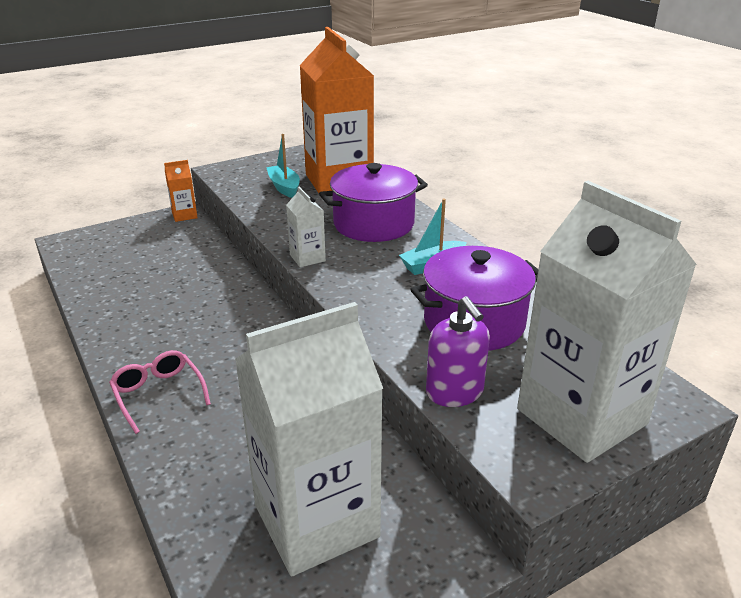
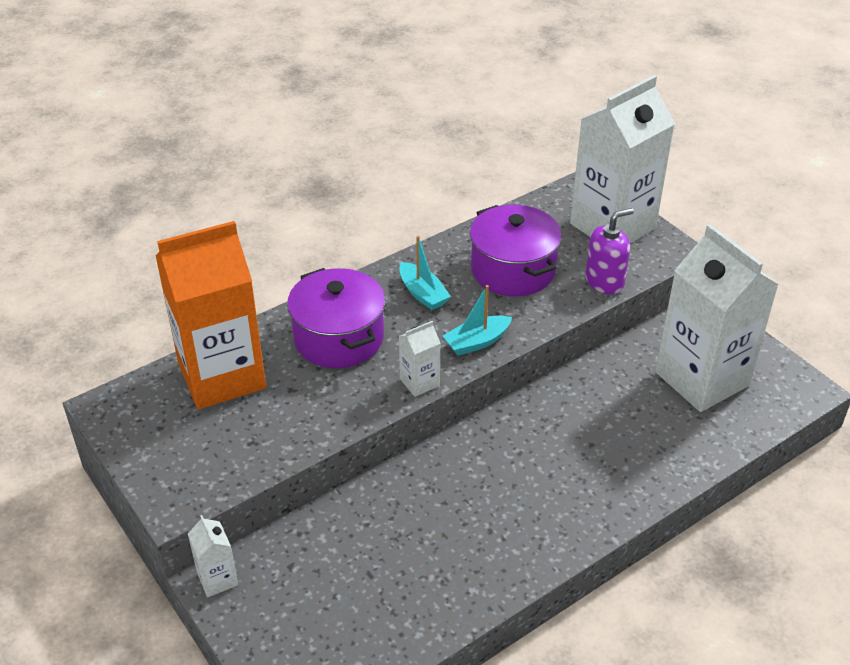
camera: 95 degrees left, 10 degrees up
pink glasses [109,350,211,434] -> none
orange carton [164,160,198,222] -> white carton [188,515,238,597]
turquoise boat [266,134,300,198] -> turquoise boat moved to [443,285,512,356]

